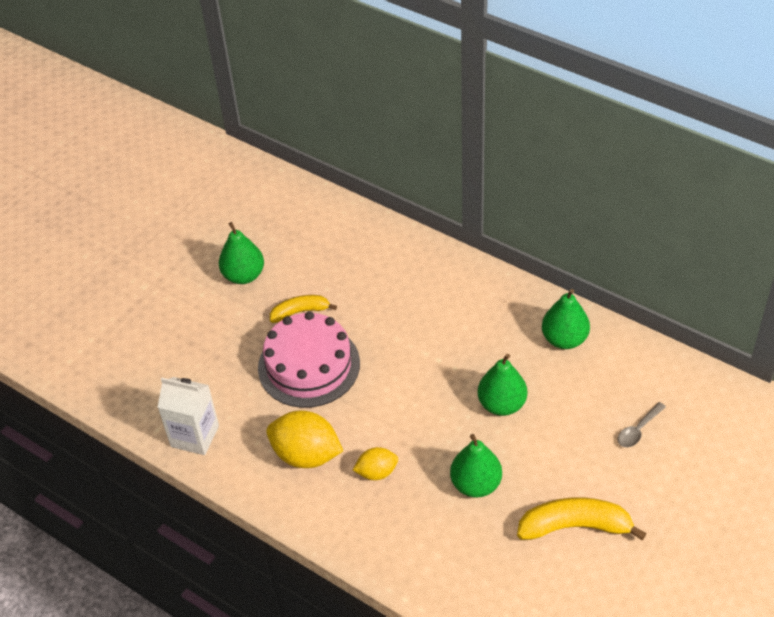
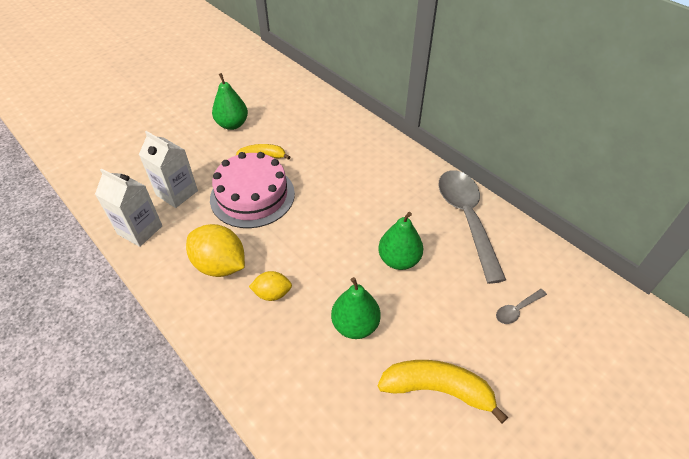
camera: 10 degrees right, 0 degrees up
green pear [542,289,590,349] -> grey spoon [438,170,506,284]
none -> white carton [139,131,198,208]

